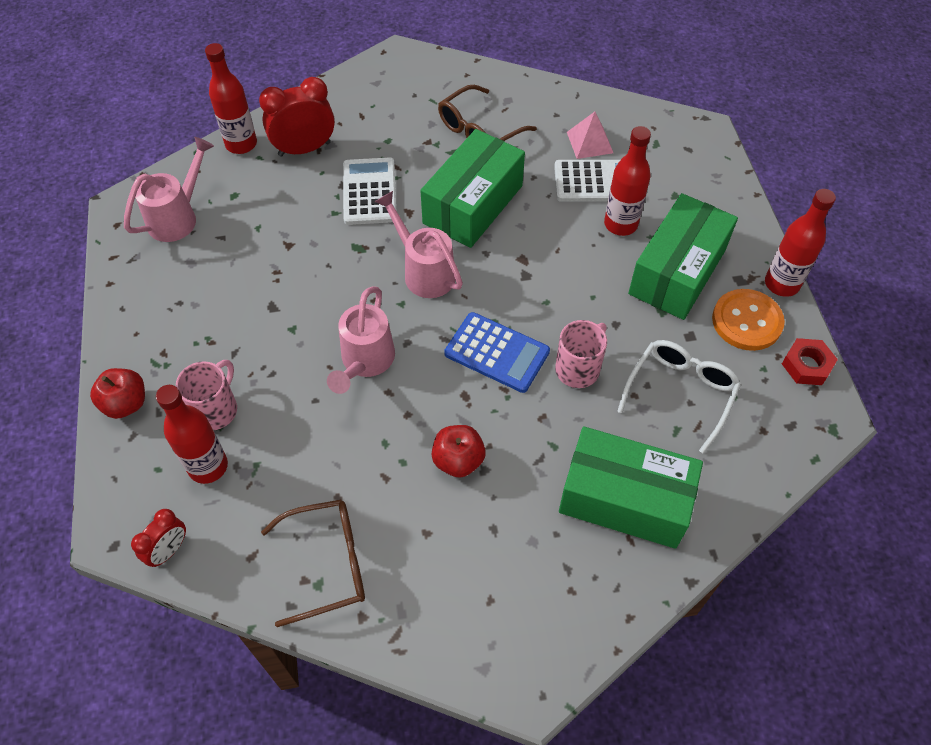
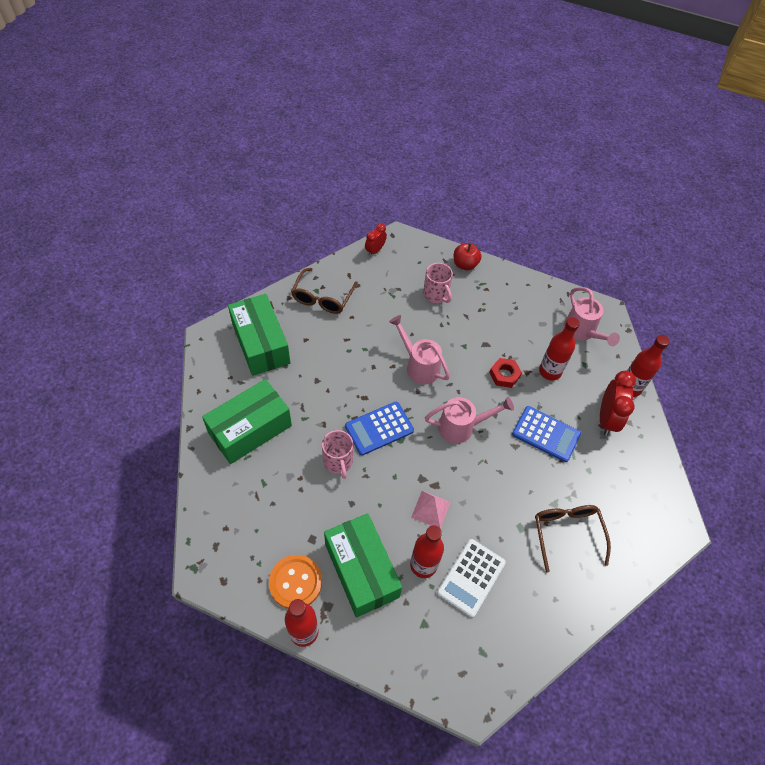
camera: 120 degrees right, 0 degrees up
red clock [131,509,186,567] -> red clock turned 60 degrees clockwise [365,223,387,256]
red bottle [156,385,228,484] -> red bottle moved to [539,317,580,381]
white calculator [343,157,397,225] -> blue calculator [512,406,581,462]
green box [420,129,525,248] -> green box moved to [228,294,290,376]
red apple [432,425,486,478] -> none
pink pyramid [567,112,613,159] -> pink pyramid moved to [411,491,450,529]
white glasses [617,340,741,454] -> none
red nut [782,338,838,385] -> red nut moved to [489,358,522,388]

